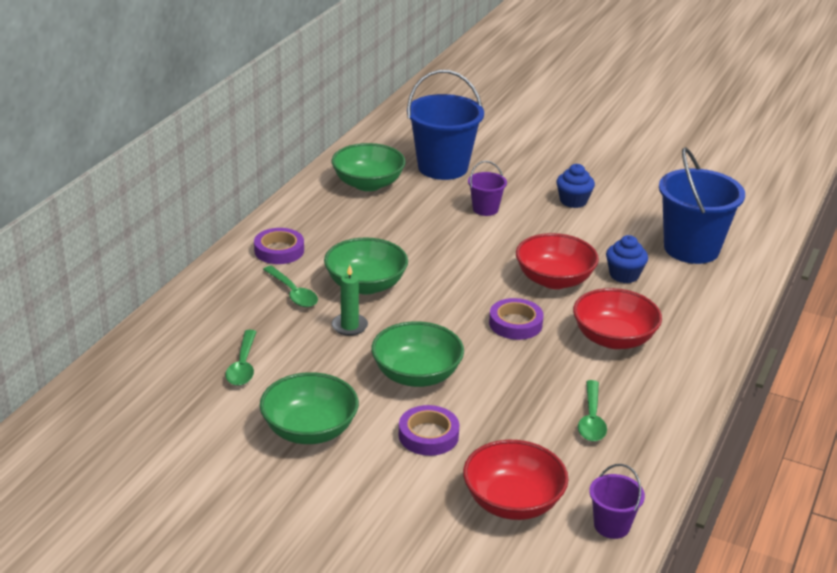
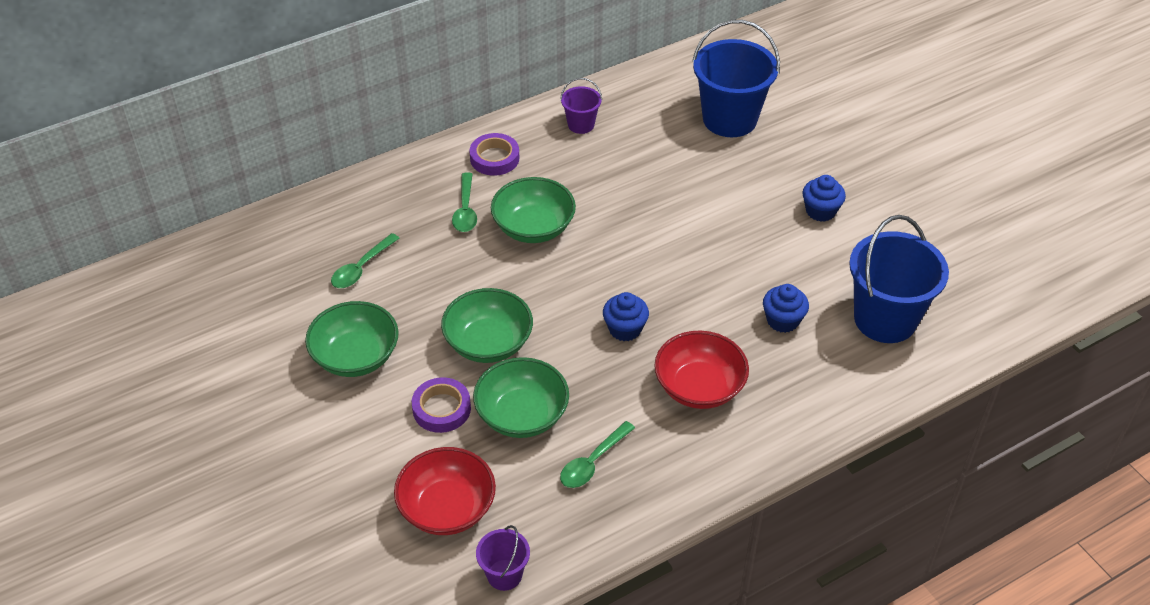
camera: 35 degrees right, 15 degrees up
green bowl [331,143,406,191] -> green bowl moved to [473,357,569,438]
green candle [332,265,368,336] -> none
purple bucket [468,161,507,216] -> purple bucket moved to [560,78,602,134]
purple tape [489,298,544,340] -> blue cupcake [603,292,649,341]
red bowl [516,233,599,289] -> none

